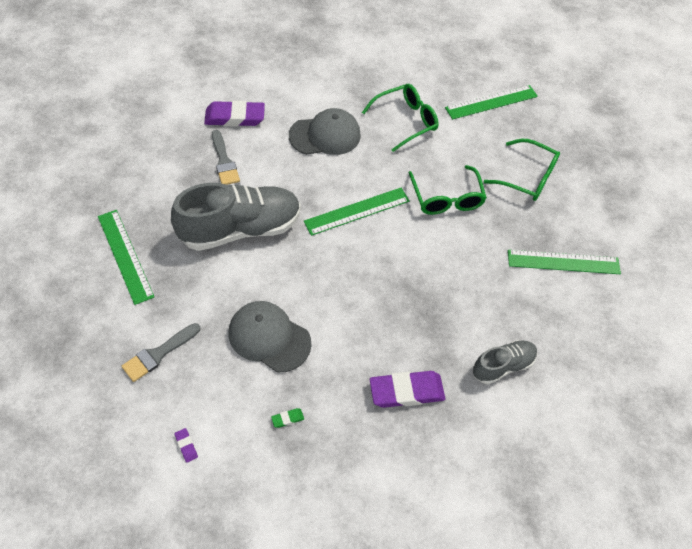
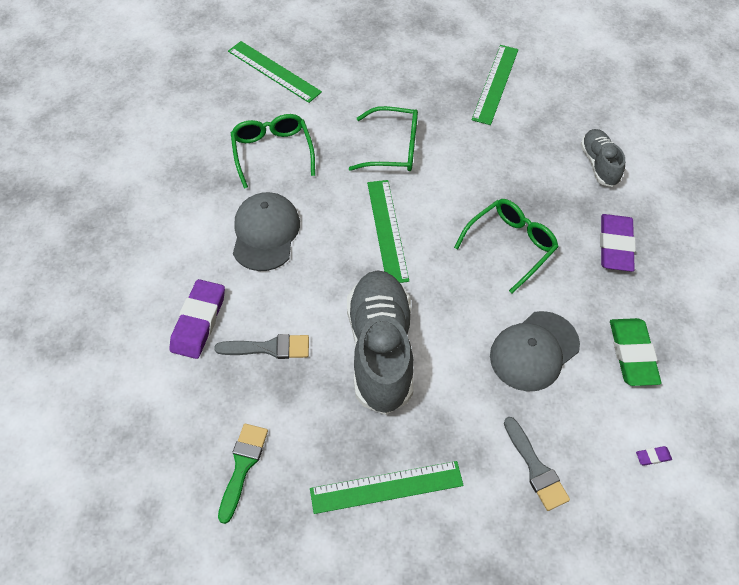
camera: 70 degrees left, 0 degrees up
green eraser [271,408,304,428] -> green eraser [610,318,661,386], size x2.44
green ruler [445,85,538,120] -> green ruler turned 45 degrees counterclockwise [228,41,322,103]
green glasses [484,139,560,201] -> green glasses moved to [454,199,559,293]
none -> green brush [218,423,268,524]

